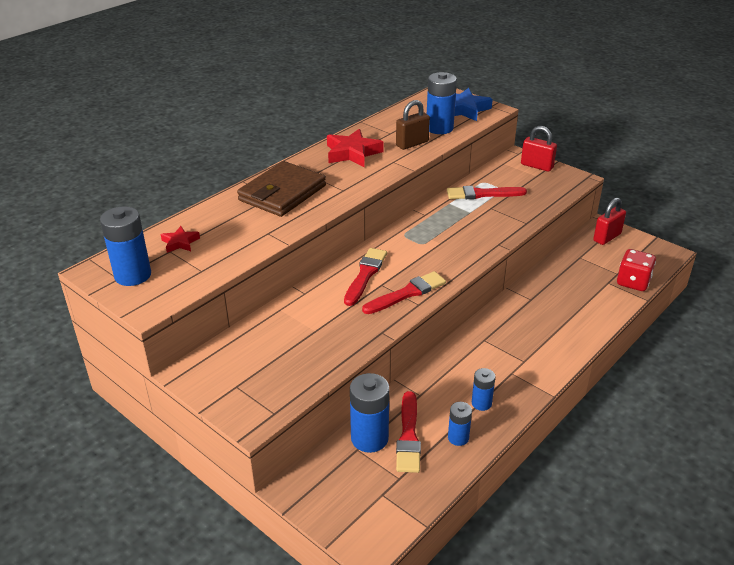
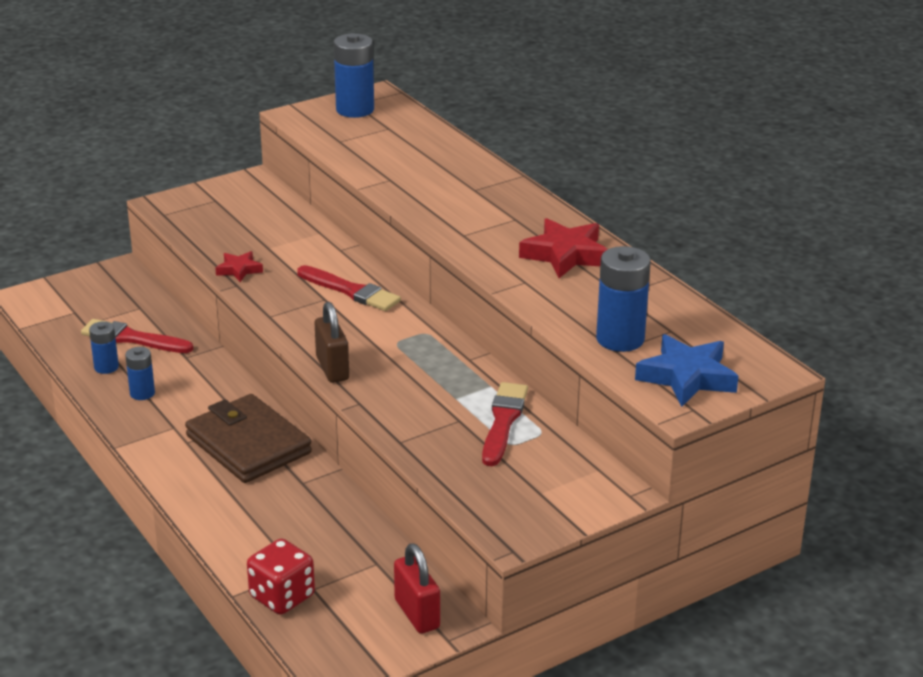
camera: 105 degrees right, 5 degrees down
red star [161,226,200,253] -> red star moved to [215,251,263,282]
brown wallet [237,161,326,217] -> brown wallet moved to [185,394,312,483]
blue battery [350,373,389,453] -> none
red brush [362,271,446,314] -> none
brown padlock [396,100,430,150] -> brown padlock moved to [315,302,349,383]
red padlock [521,126,557,172] -> none

